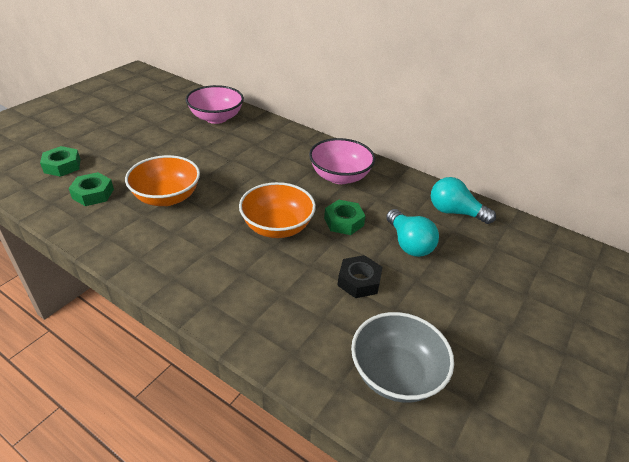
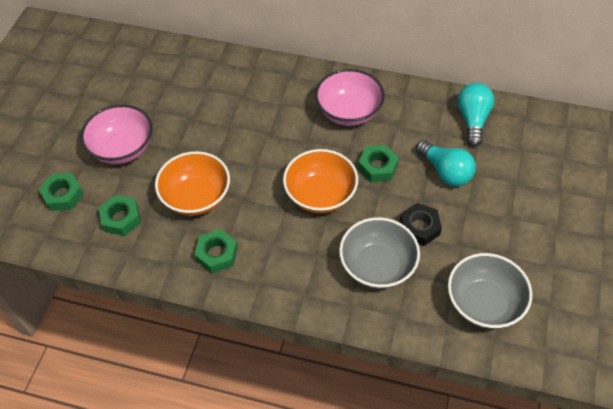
camera: 15 degrees left, 15 degrees up
pink bowl [185,85,244,124] -> pink bowl moved to [81,105,153,164]
turquoise light bulb [431,177,496,224] -> turquoise light bulb turned 90 degrees clockwise [457,83,494,147]
none -> green nut [194,229,238,273]
none -> grey bowl [339,217,420,289]

